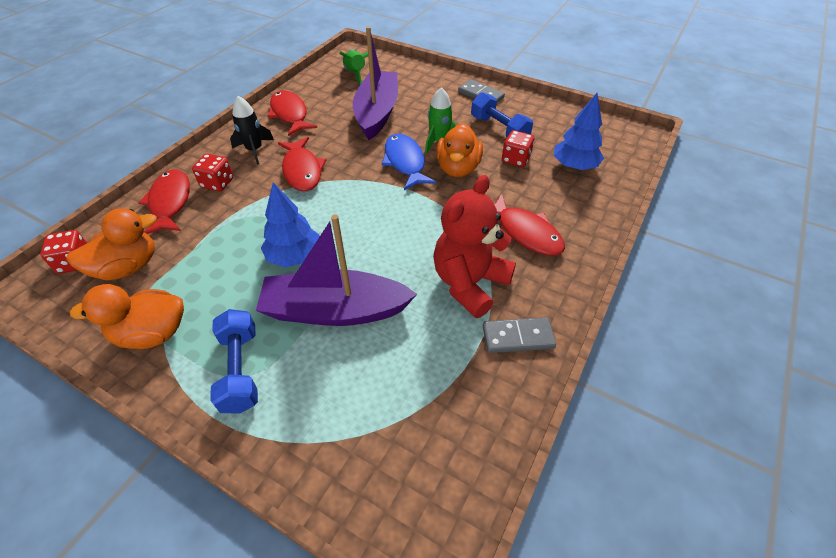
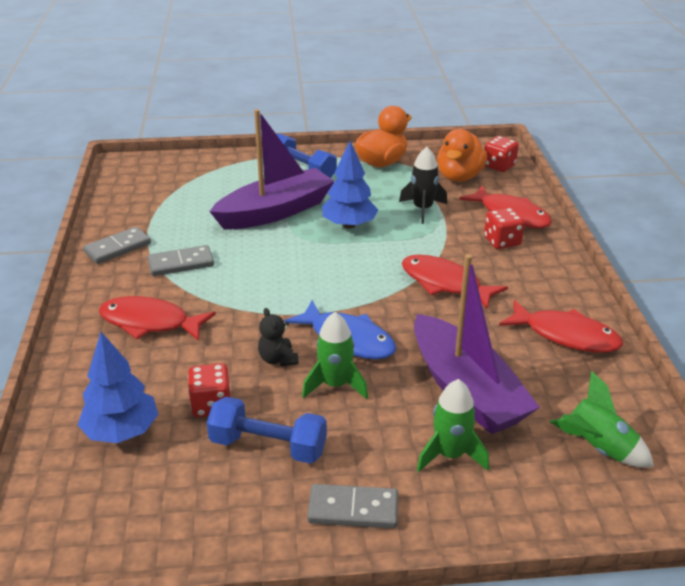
camera: 145 degrees right, 15 degrees down
black rocket [230,96,274,165] -> black rocket moved to [399,147,447,224]
red teddy bear [433,175,516,318] -> grey domino [147,245,214,276]
orange duck [436,123,483,177] -> black teddy bear [258,308,299,366]
none -> green rocket [417,379,489,472]

